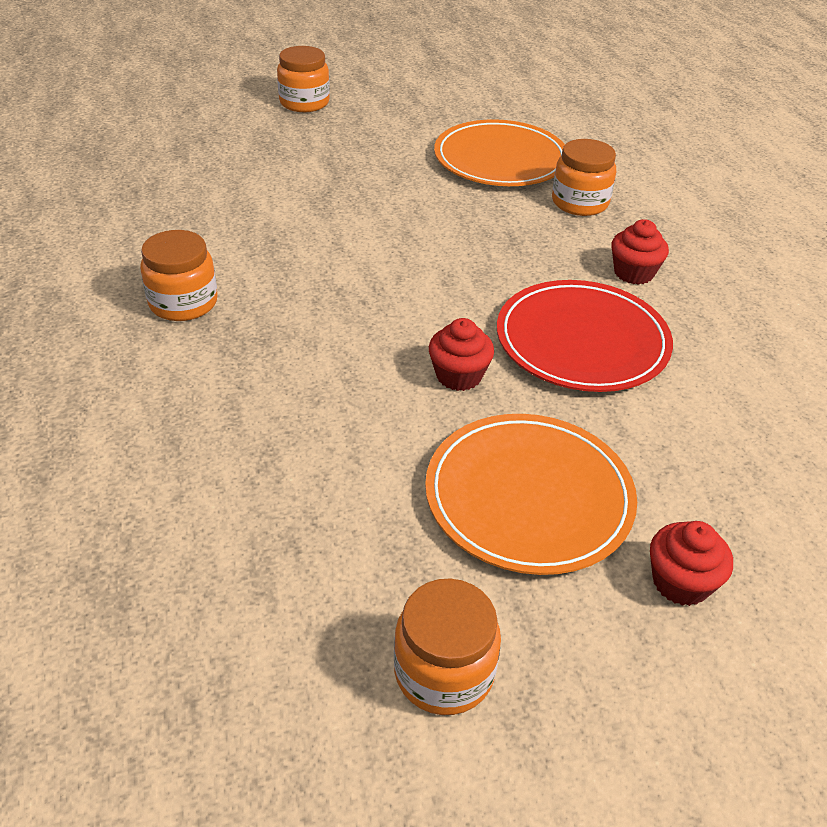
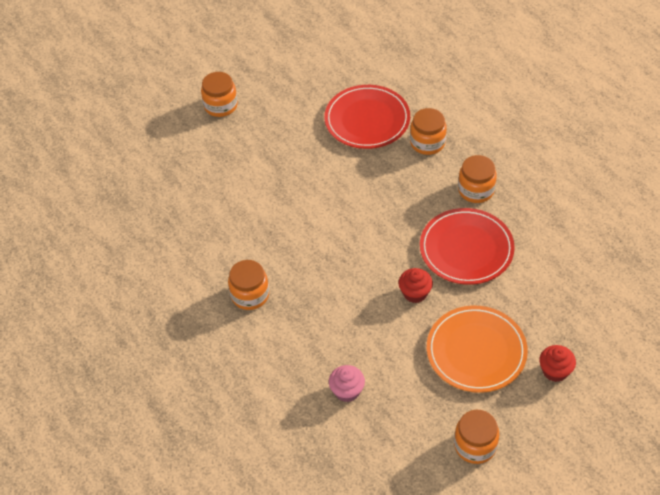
camera: 15 degrees left, 10 degrees up
orange plate [434,119,565,186] -> red plate [324,85,410,149]
red cupcake [611,219,669,285] -> orange jar [458,155,497,203]
none -> pink cupcake [329,365,365,402]

